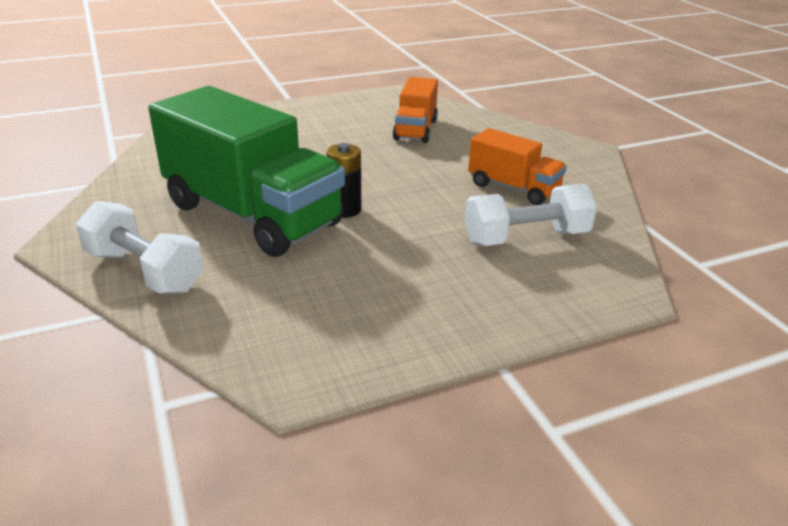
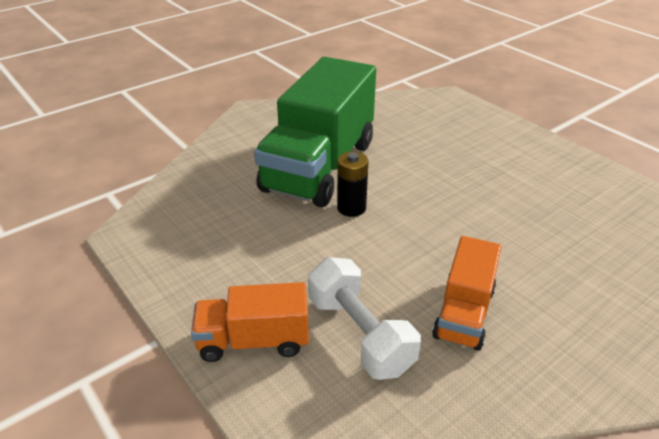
camera: 75 degrees right, 5 degrees up
white dumbbell [76,201,204,294] -> none
orange truck [393,77,438,143] -> orange truck moved to [191,282,309,362]

